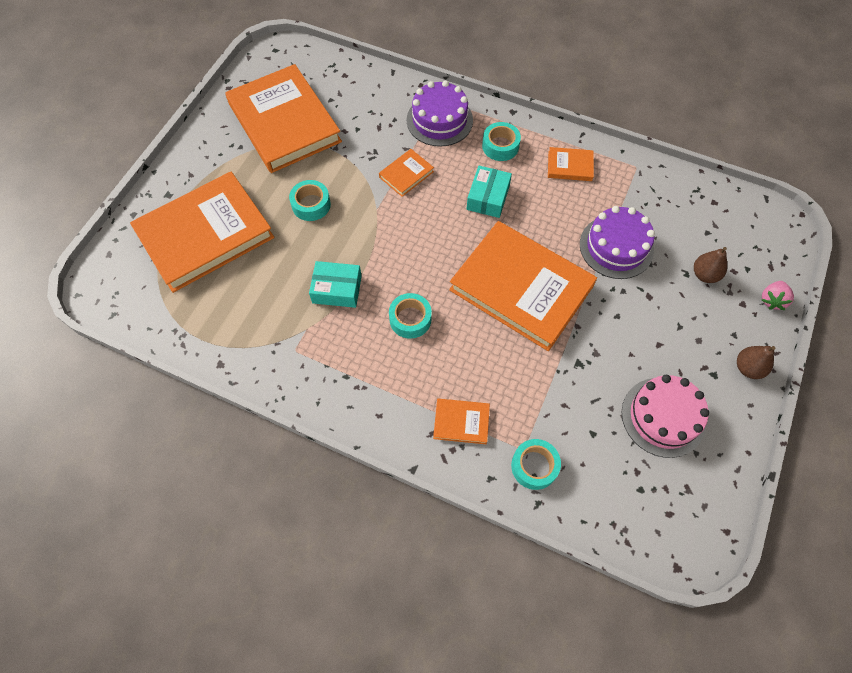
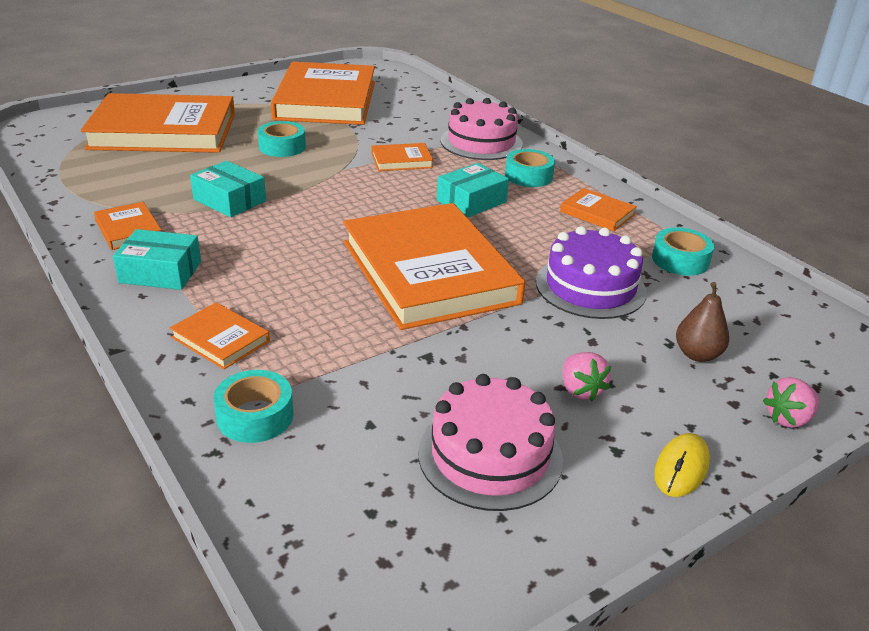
camera: 30 degrees right, 30 degrees down
turquoise tape [389,293,432,339] -> turquoise tape moved to [652,227,714,276]
purple cake [407,80,473,147] -> pink cake [440,98,523,160]
brown pear [737,346,776,379] -> yellow mouse [654,433,710,497]
none -> orange book [94,202,161,250]
none -> turquoise box [113,229,201,290]
none -> pink strawberry [563,352,611,402]

